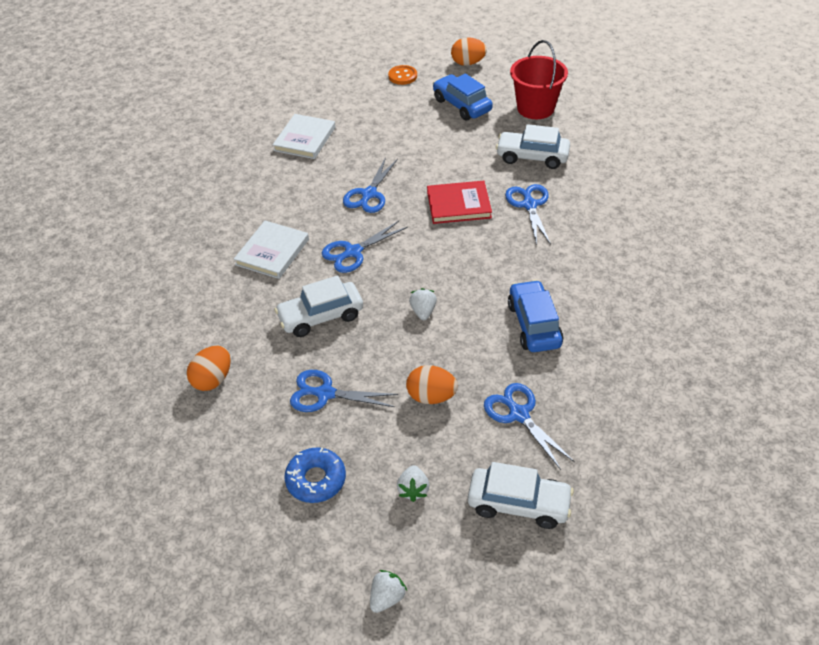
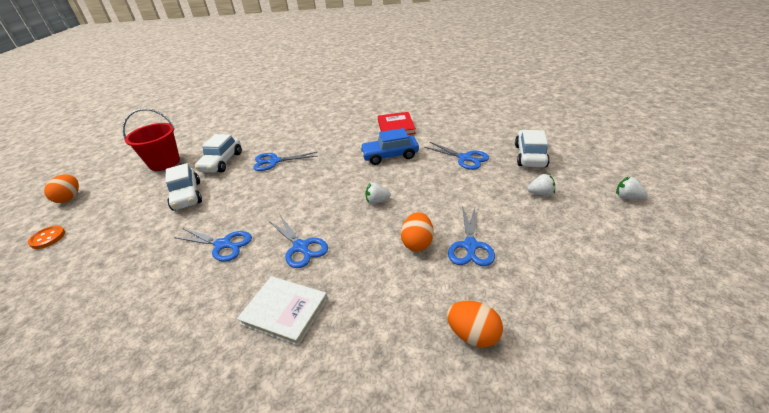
camera: 90 degrees left, 10 degrees down
white book [273,114,335,159] -> none
white car [274,275,363,337] -> white car moved to [165,163,202,211]
blue donut [285,447,346,503] -> none
orange egg [406,365,458,404] -> orange egg moved to [401,212,434,251]
red book [427,181,492,224] -> red book moved to [378,112,416,135]
blue car [433,74,493,121] -> none
blue scissors [484,383,575,470] -> blue scissors turned 105 degrees counterclockwise [424,142,489,170]

